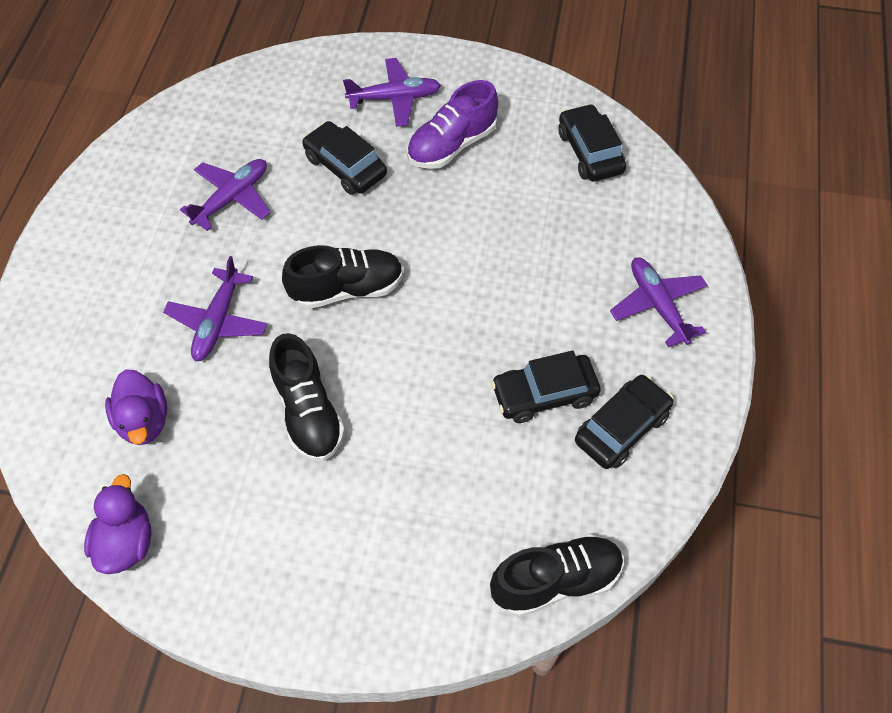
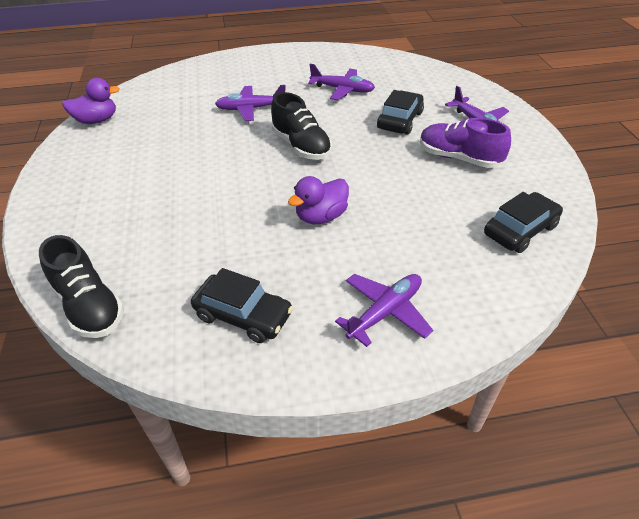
camera: 70 degrees right, 15 degrees down
purple duck [105,369,167,445] -> purple duck moved to [288,176,349,224]
black shoe [269,333,345,461] -> none
black car [491,351,601,423] -> none

